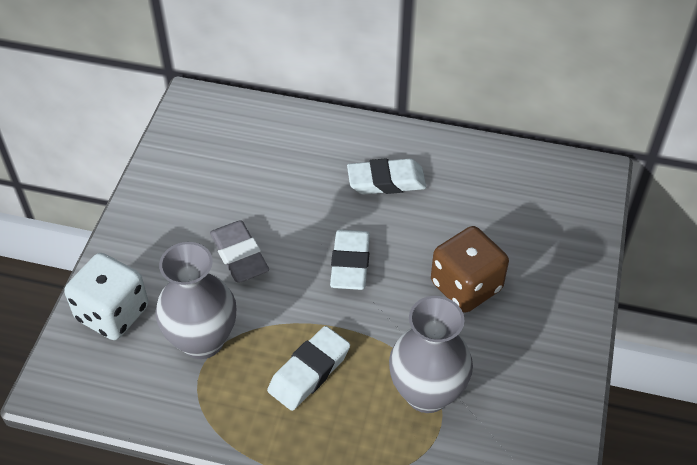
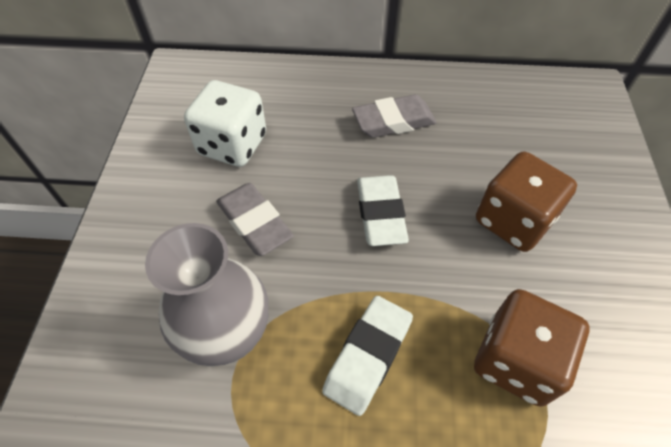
camera: 10 degrees left, 5 degrees up
white dice [64,253,149,340] -> white dice moved to [184,80,266,167]
white eraser [347,159,426,195] -> grey eraser [352,94,437,138]
grey vase [389,296,473,413] -> brown dice [474,289,590,407]

